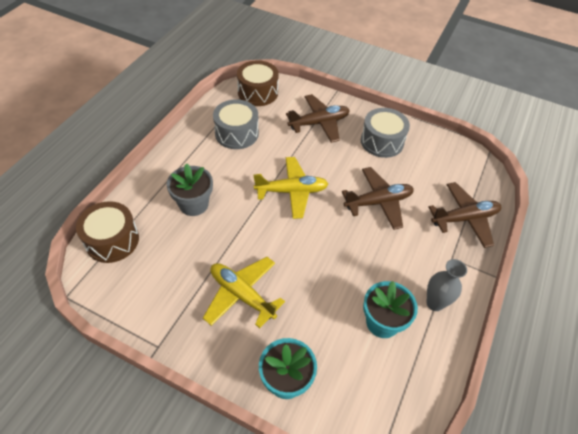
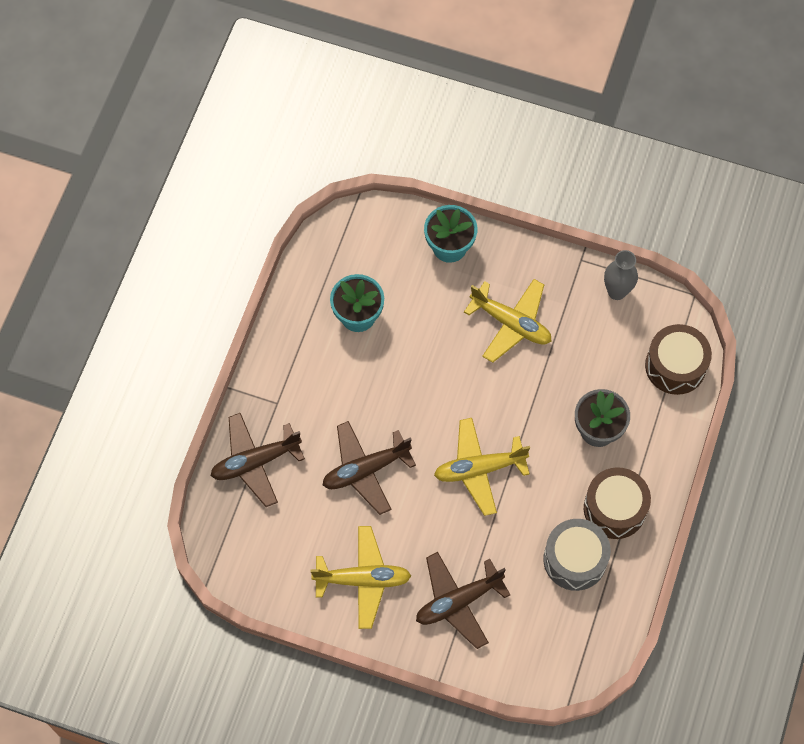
camera: 175 degrees right, 15 degrees up
brown drum [237,60,279,106] -> brown drum moved to [584,467,651,539]
grey drum [361,108,410,158] -> yellow plane [311,526,411,629]
grey vase [426,259,467,311] -> grey vase moved to [604,250,638,300]

